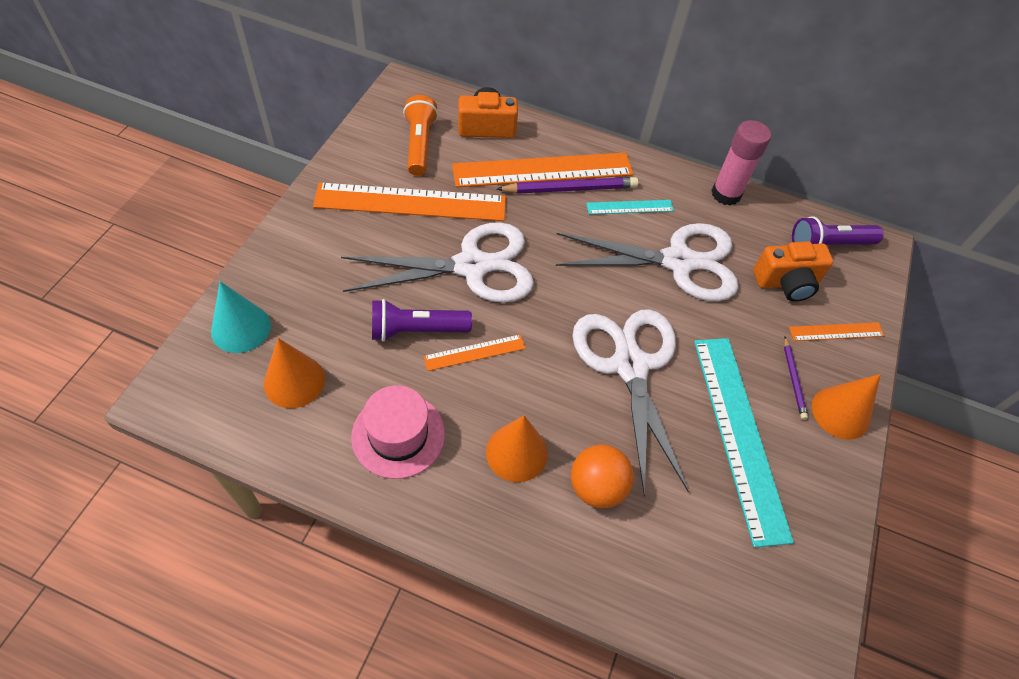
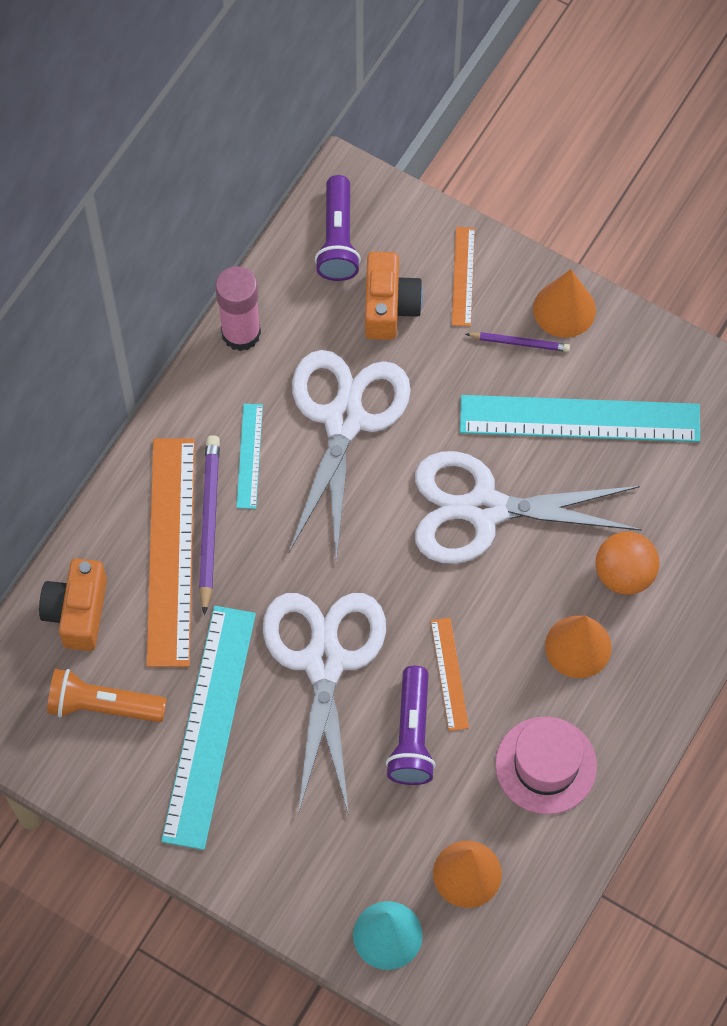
camera: 75 degrees left, 10 degrees up
orange ruler [313,182,506,221] -> turquoise ruler [161,606,256,850]

